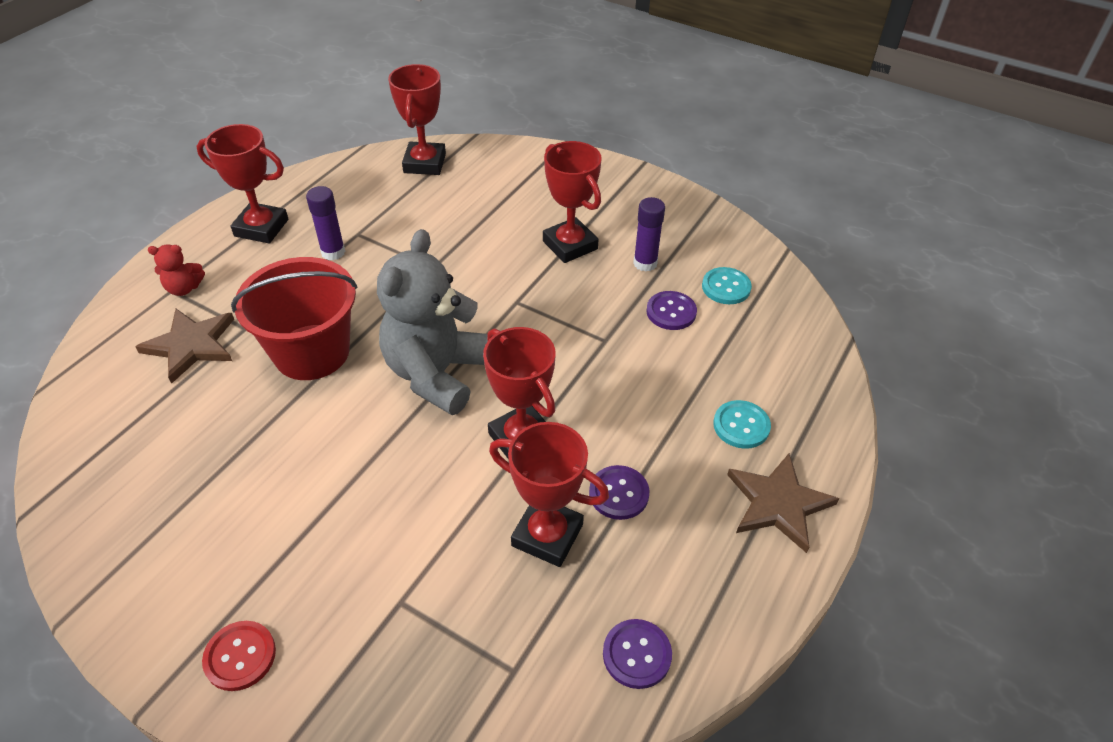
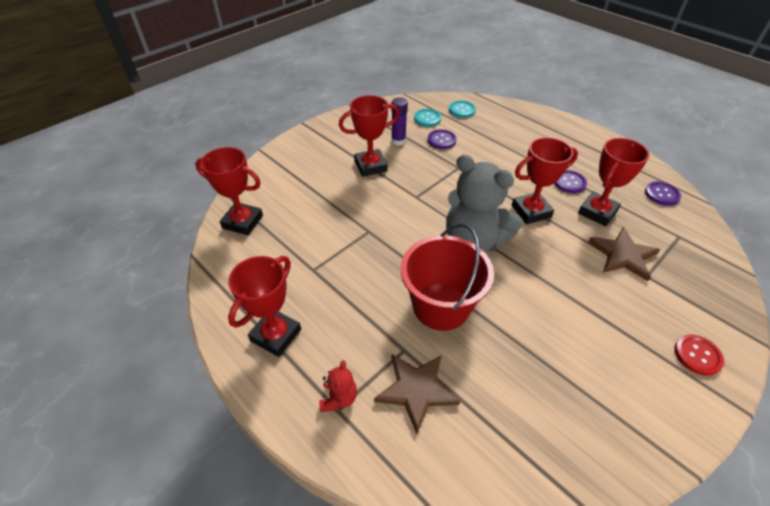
camera: 75 degrees left, 0 degrees up
purple glue stick [306,186,345,260] -> none
turquoise button [713,400,771,449] -> turquoise button moved to [449,100,476,118]
brown star [727,453,839,553] -> brown star moved to [588,227,660,281]

